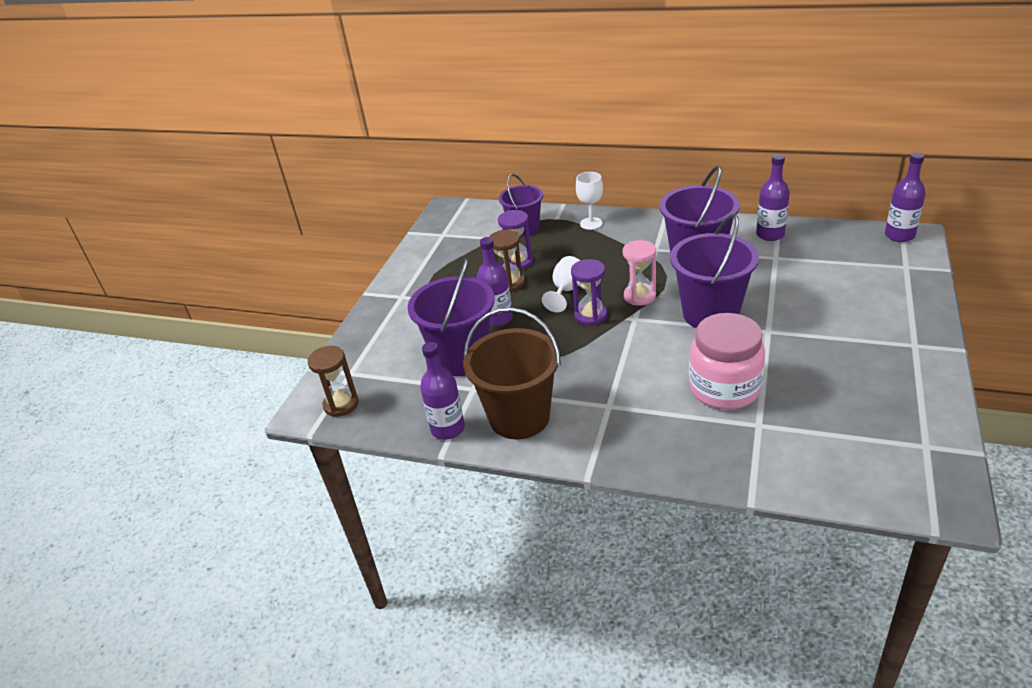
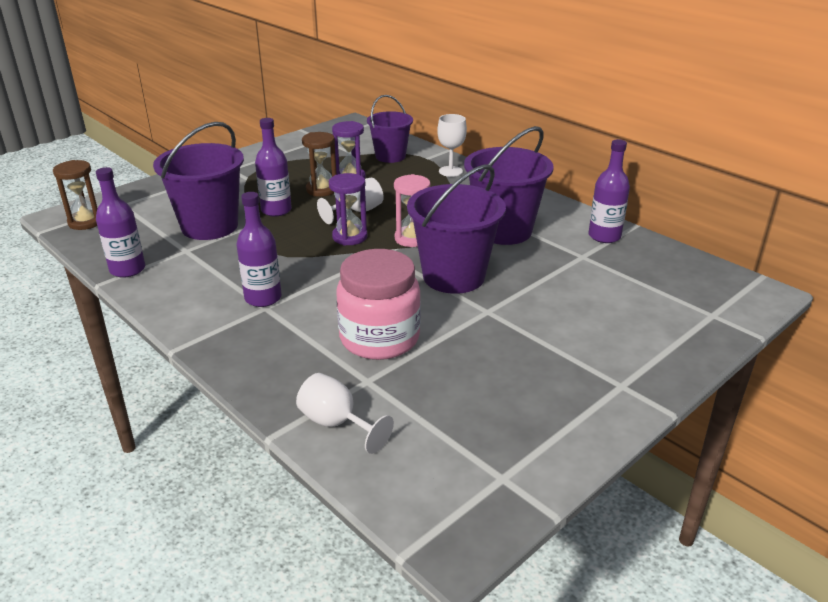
camera: 25 degrees right, 5 degrees down
brown bucket [463,307,561,439] -> none
purple bottle [885,152,926,242] -> purple bottle moved to [236,192,282,307]
none -> white goblet [296,373,394,454]

